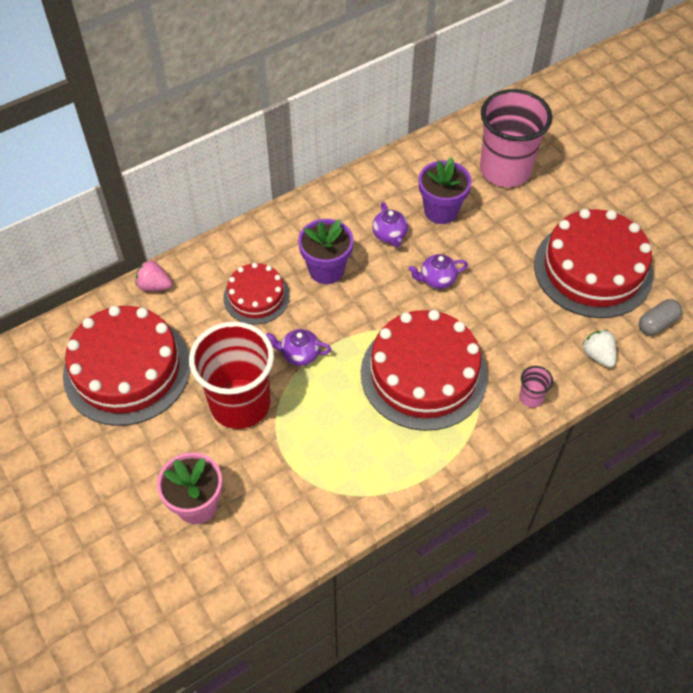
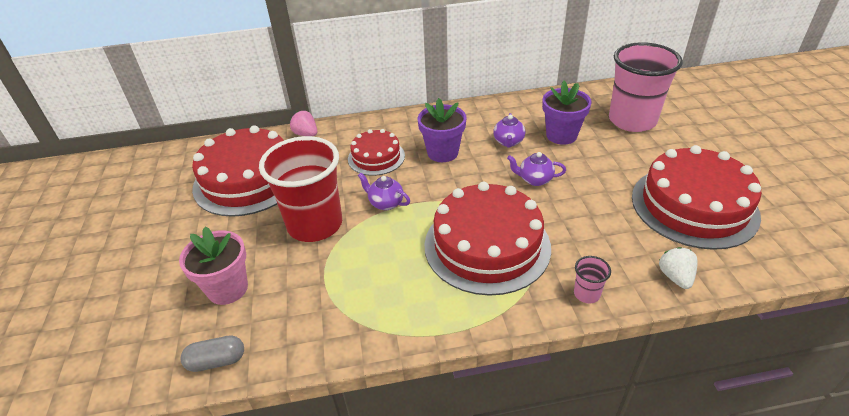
camera: 25 degrees right, 15 degrees down
grey capsule [639,299,682,335] -> grey capsule moved to [180,335,244,372]

